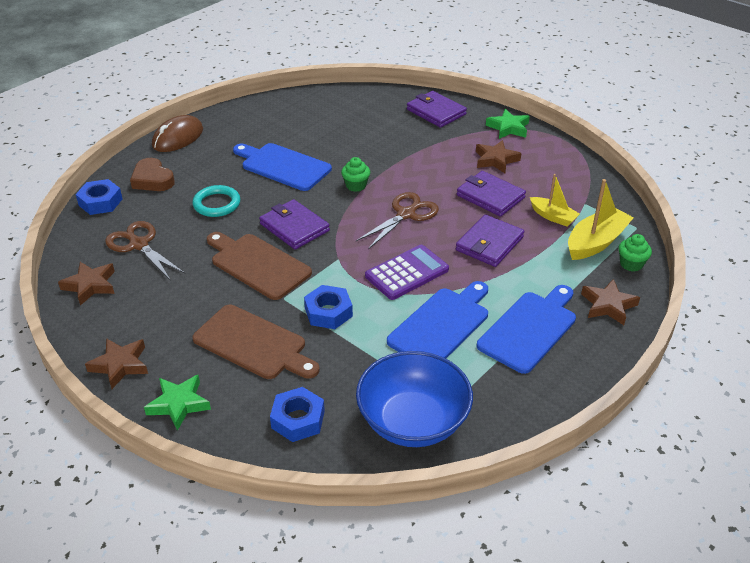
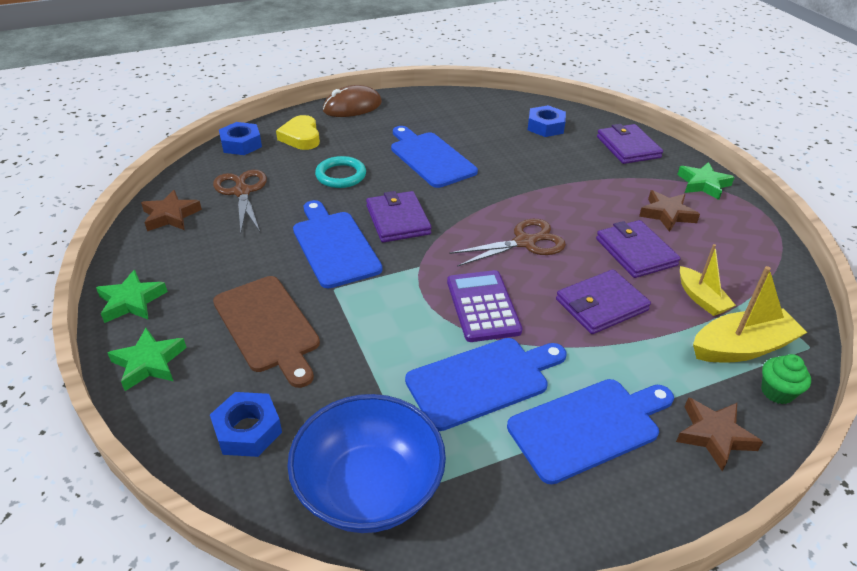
camera: 25 degrees right, 0 degrees up
brown star [85,338,148,389] -> green star [96,270,168,323]
brown heart [130,158,175,191] -> yellow heart [276,115,320,150]
brown cutting board [207,232,312,300] -> blue cutting board [293,200,382,288]
blue nut [304,285,353,329] -> blue nut moved to [528,105,566,137]
green cupcake [341,157,370,192] -> none
purple calculator [365,245,449,300] -> purple calculator turned 90 degrees counterclockwise [447,270,522,342]

